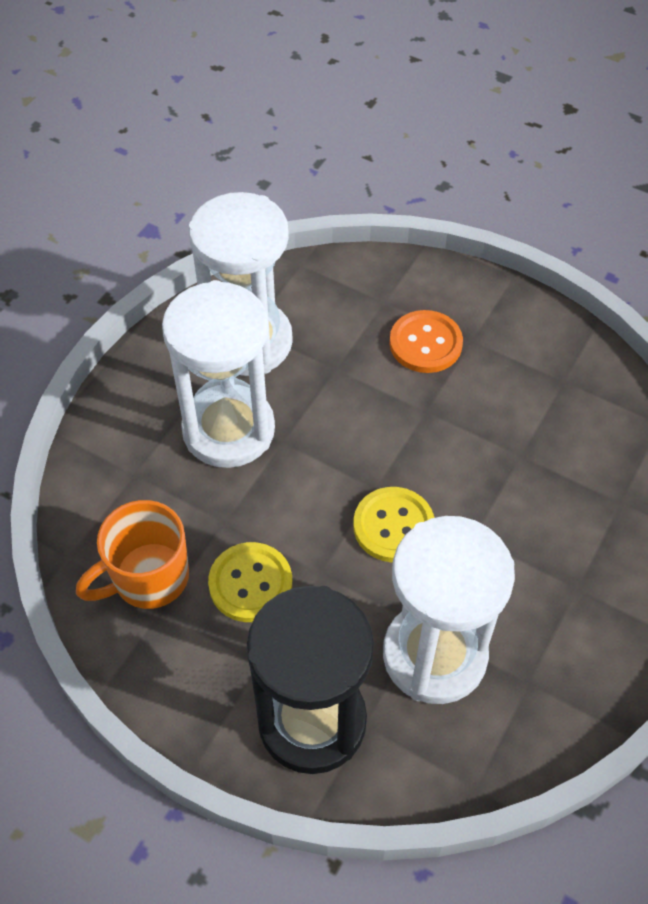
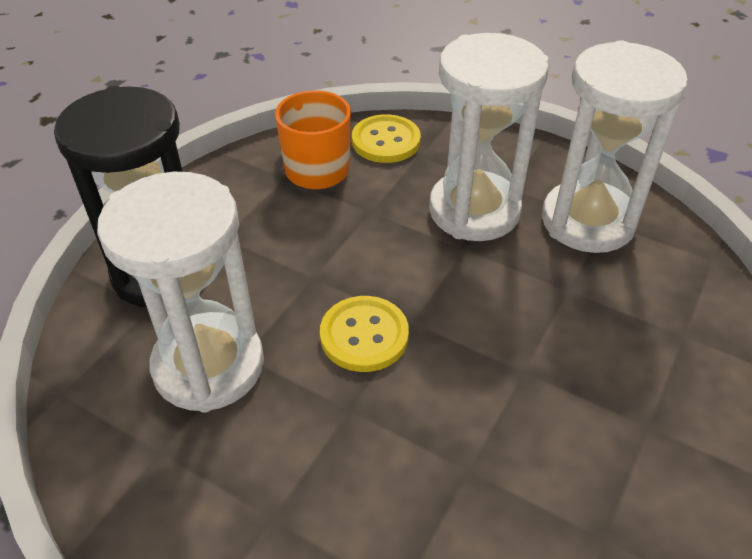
camera: 90 degrees right, 10 degrees down
yellow button [208,542,292,622] -> yellow button moved to [352,114,421,163]
orange button [389,310,463,373] -> none

